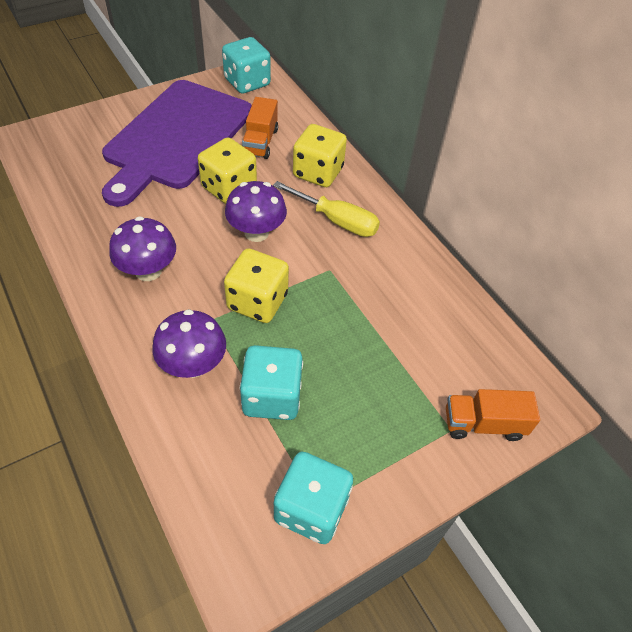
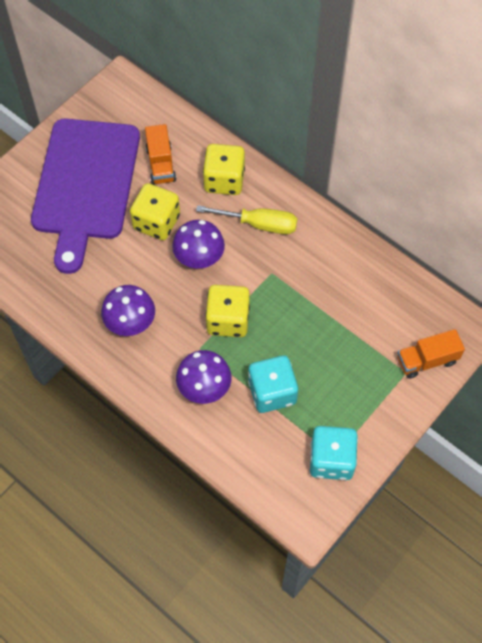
camera: 15 degrees left, 10 degrees up
turquoise dice [222,37,271,94] -> none

